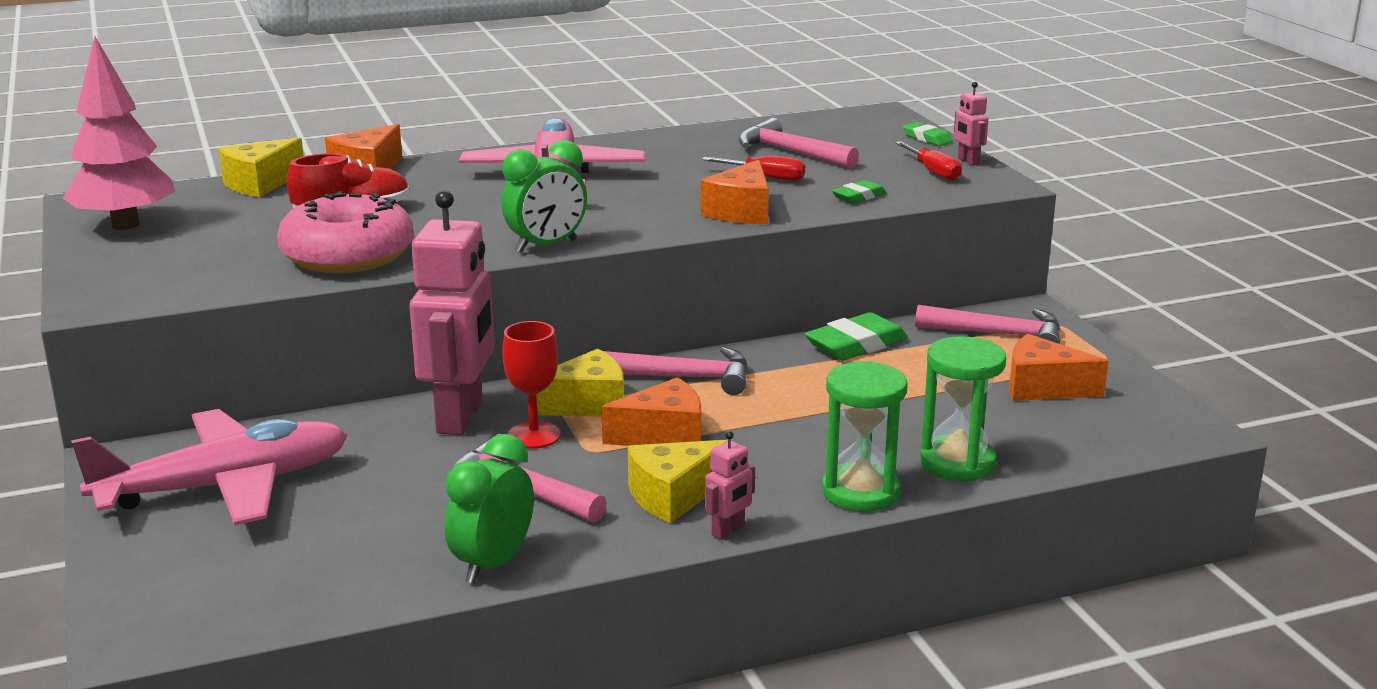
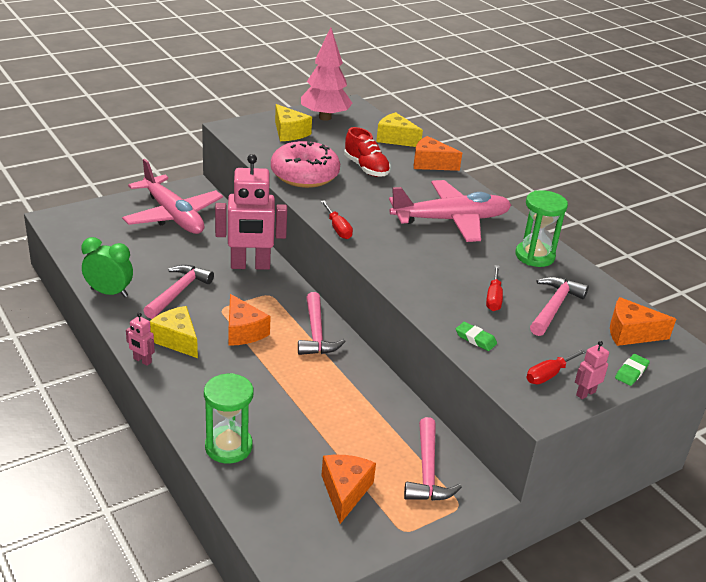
camera: 75 degrees right, 10 degrees up
green clock [501,140,587,253] -> red screwdriver [320,200,353,239]
red goblet [502,321,561,449] -> none
yellow cheese [536,349,624,416] -> yellow cheese moved to [275,104,312,141]
orange cheese [701,160,769,224] -> orange cheese moved to [610,297,676,346]
green eraser [805,312,908,360] -> none
green hourglass [822,361,908,512] -> green hourglass moved to [515,190,568,267]

